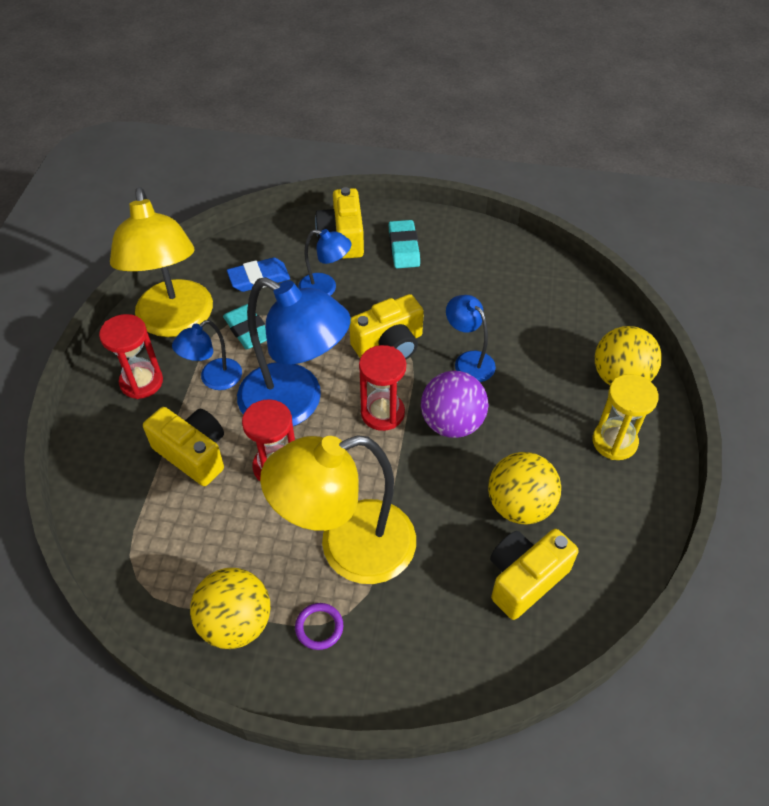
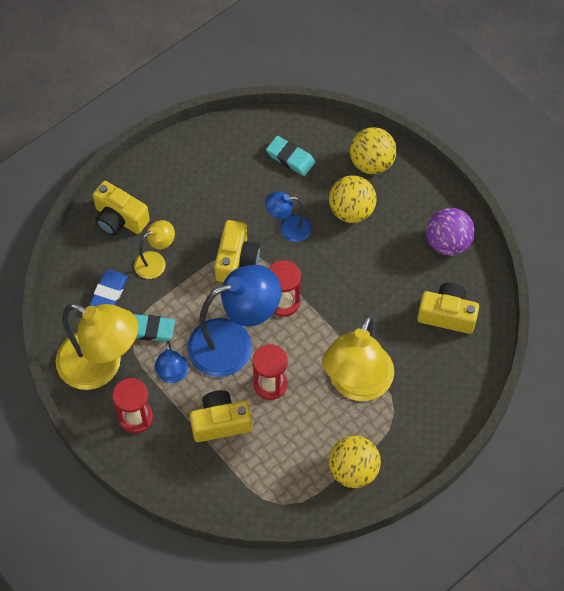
camera: 50 degrees left, 10 degrees up
purple ring [295,603,343,650] -> none
blue lamp [298,229,351,296] -> yellow lamp [134,220,175,279]
turquoise eraser [388,220,420,268] -> turquoise eraser moved to [266,136,315,176]
purple ball [421,371,488,438] -> purple ball moved to [426,208,475,256]
yellow ball [488,452,561,525] -> yellow ball moved to [329,176,377,223]
yellow camera [490,529,579,620] -> yellow camera turned 105 degrees clockwise [417,283,479,334]
yellow hourglass [592,374,659,460] -> none

